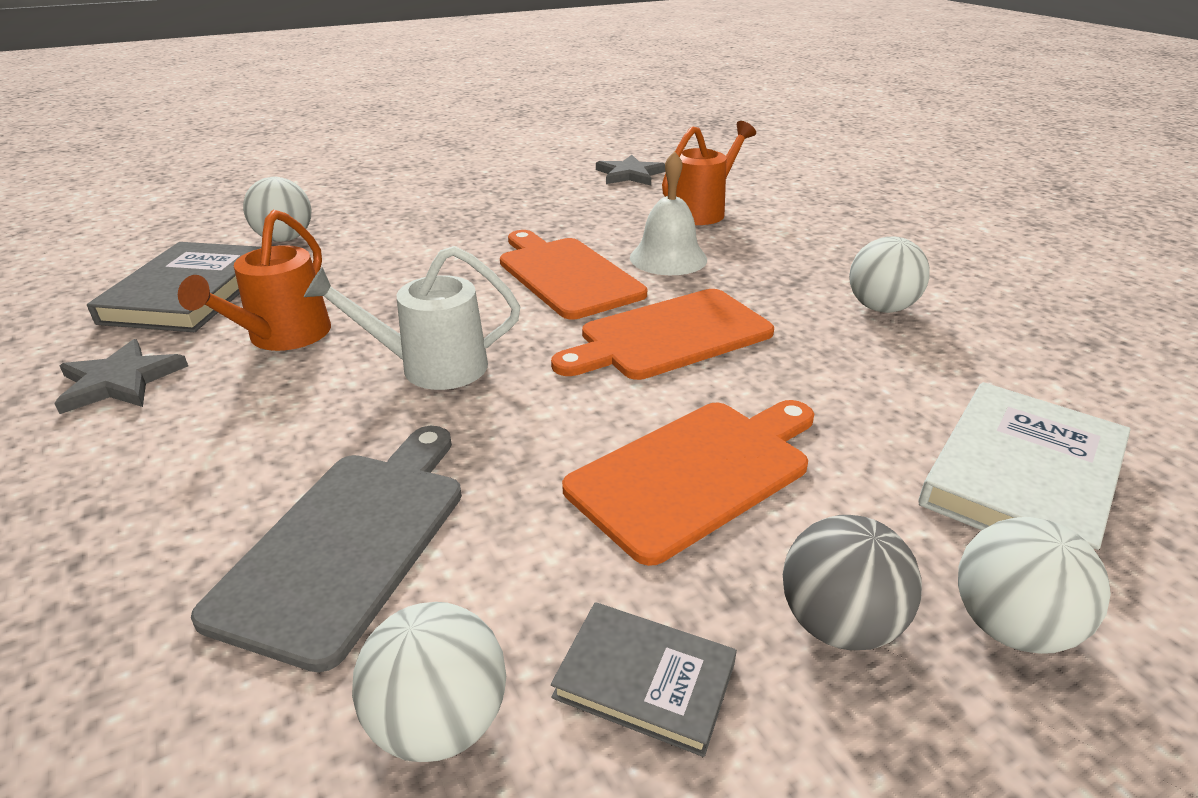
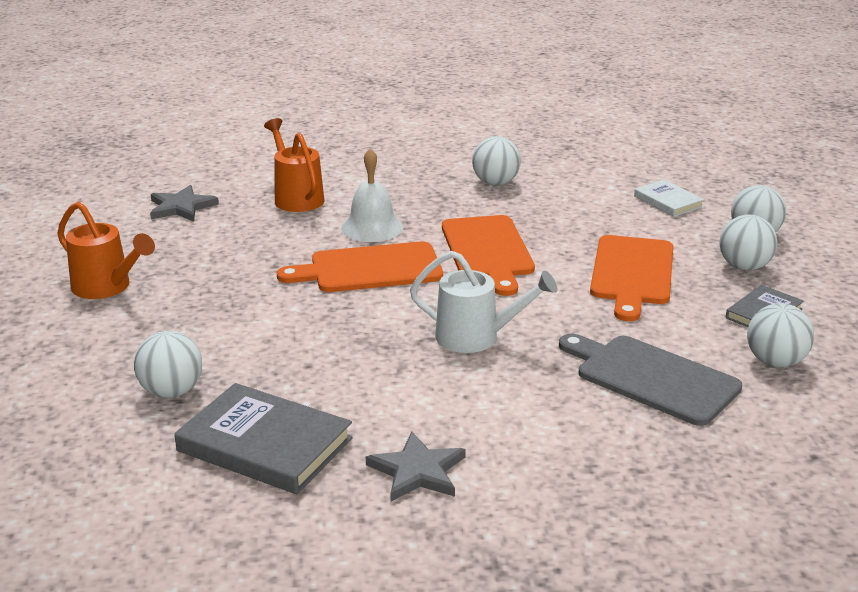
camera: 70 degrees left, 5 degrees down
orange watering can [178,210,331,351] -> orange watering can moved to [57,202,155,299]
white watering can [304,246,520,390] -> white watering can turned 90 degrees counterclockwise [410,251,558,353]
orange cutting board [562,400,814,566] -> orange cutting board turned 150 degrees counterclockwise [590,235,673,321]
grey ball [783,515,922,650] -> white ball [719,215,778,271]
white book [918,382,1131,550] -> white book [634,180,704,217], size x0.56

